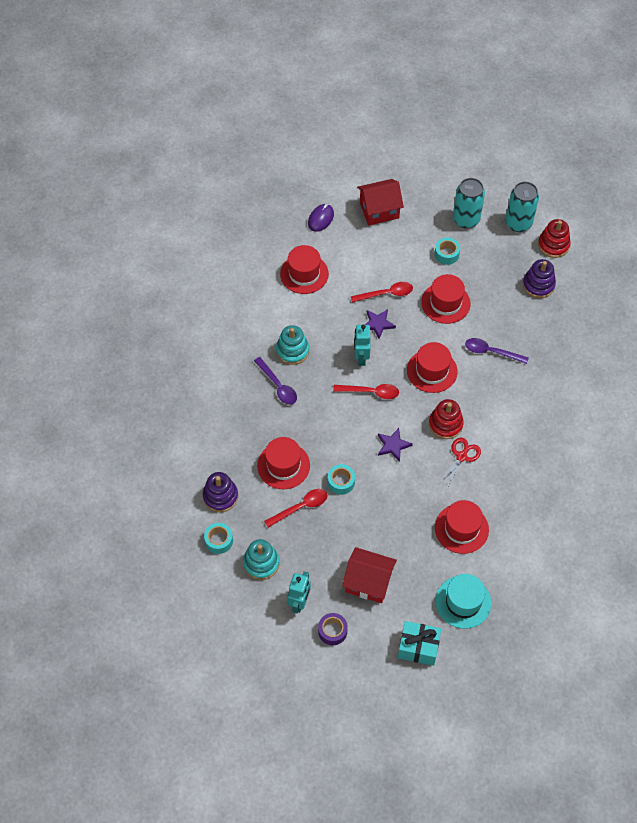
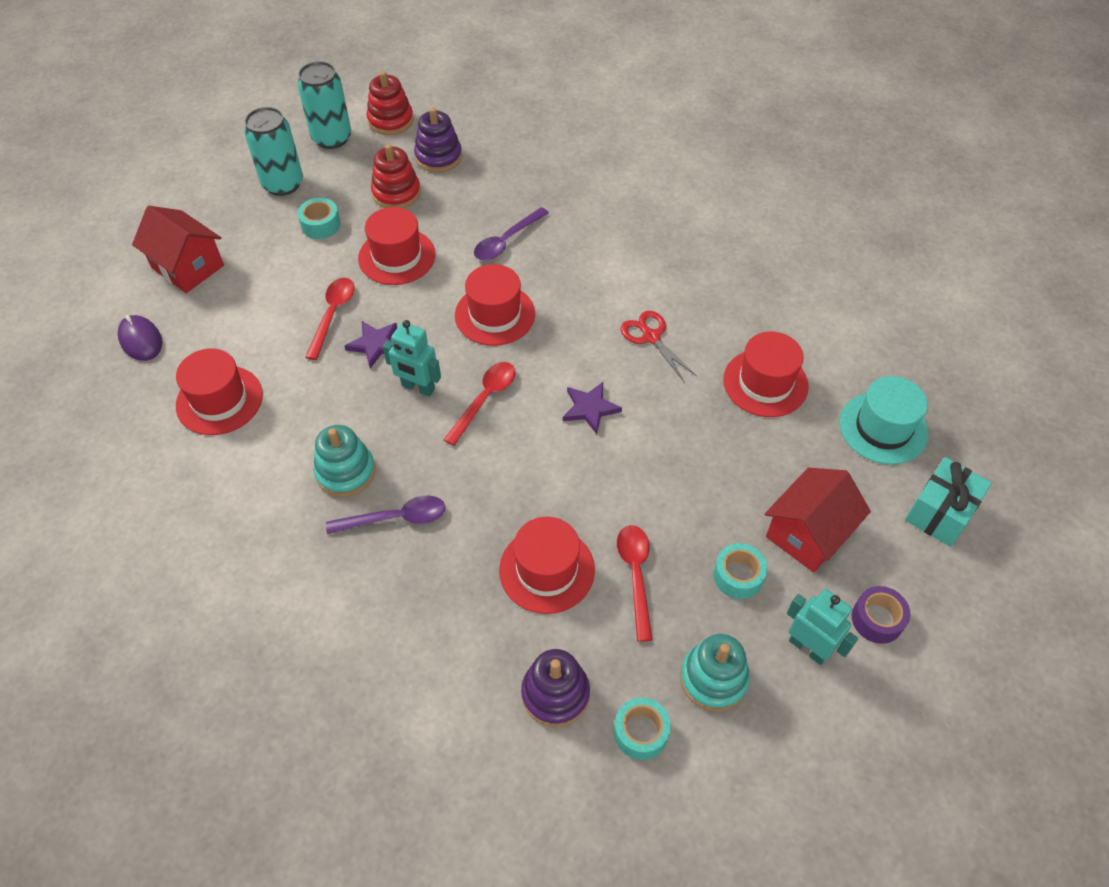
camera: 65 degrees left, 5 degrees down
turquoise tape [328,464,355,495] -> turquoise tape moved to [713,543,767,599]
red house [357,179,404,225] -> red house turned 60 degrees counterclockwise [132,206,224,293]
red stacking toy [429,399,464,439] -> red stacking toy moved to [371,144,421,208]

